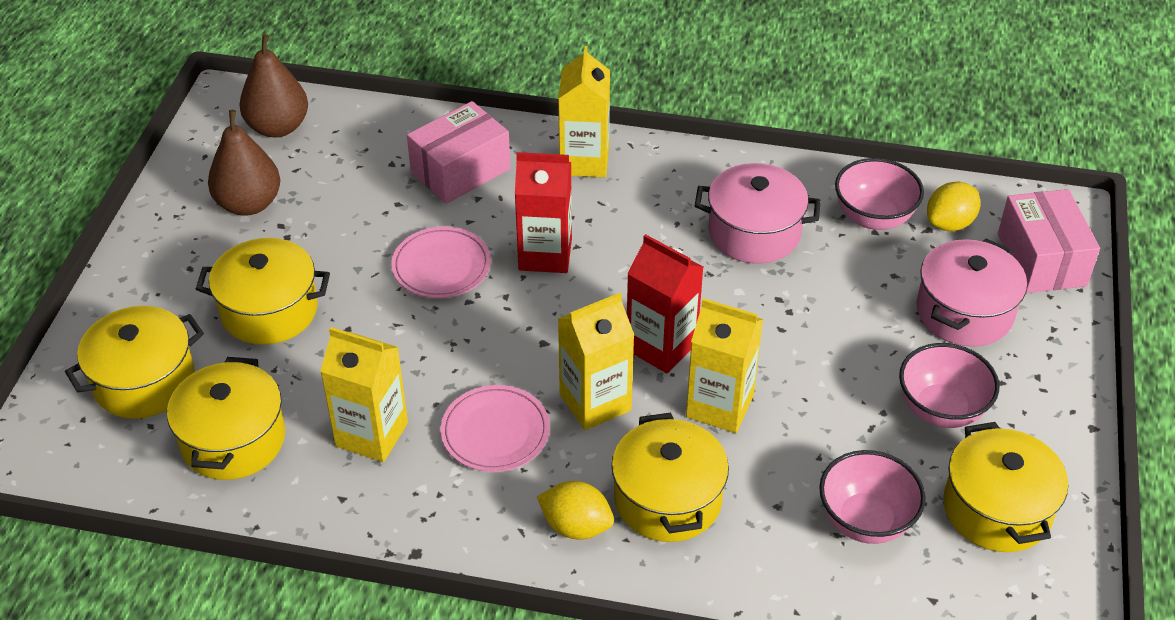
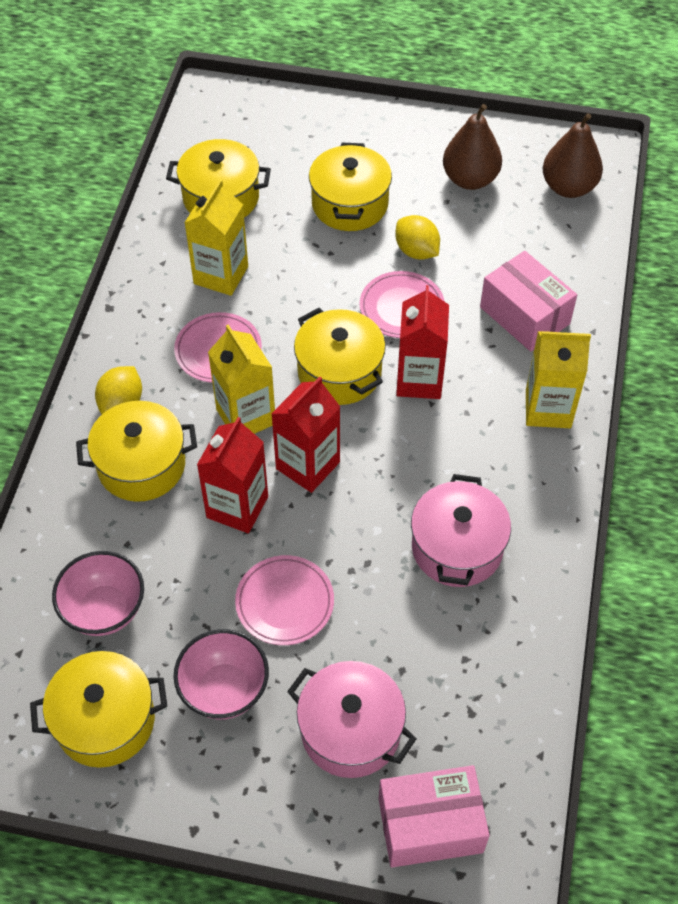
camera: 90 degrees right, 10 degrees up
yellow pot [65,306,204,419] -> yellow pot moved to [294,308,386,405]
yellow carton [686,298,763,433] -> red carton [197,417,268,533]
pink bowl [835,158,924,230] -> none
yellow lemon [927,182,981,231] -> yellow lemon moved to [395,215,440,260]
none -> pink plate [235,555,334,645]

